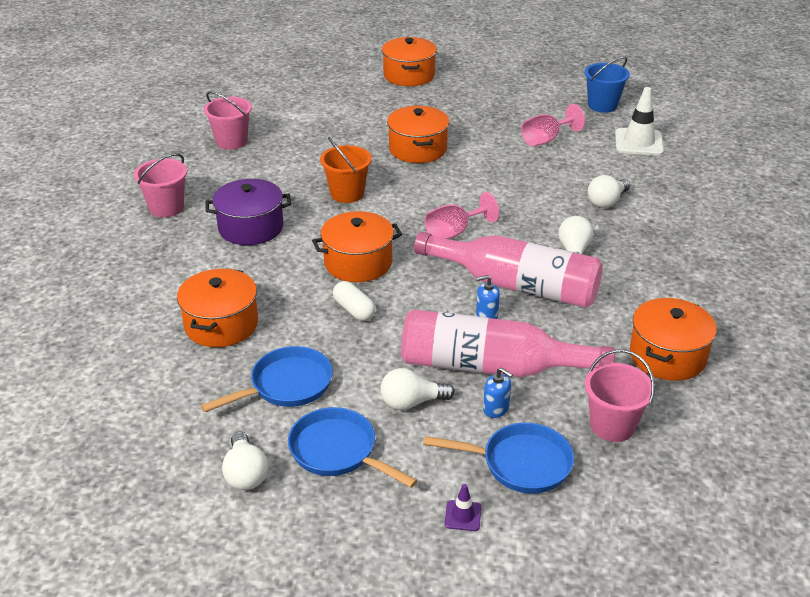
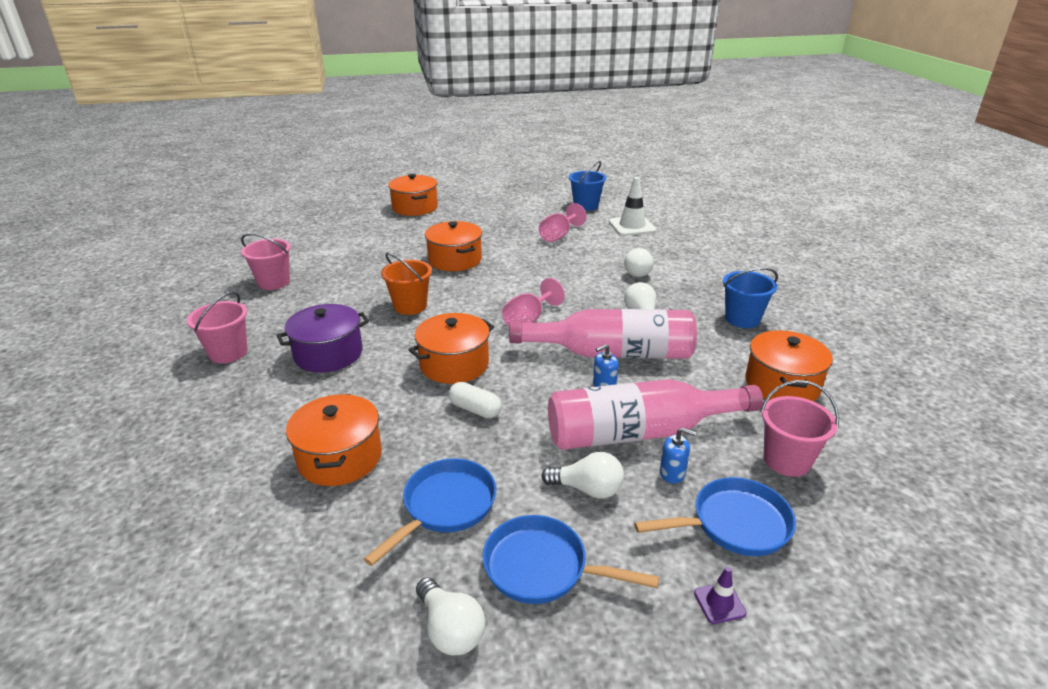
camera: 20 degrees left, 5 degrees down
white light bulb [380,368,455,410] -> white light bulb turned 135 degrees counterclockwise [541,452,624,499]
none -> blue bucket [723,268,778,328]

